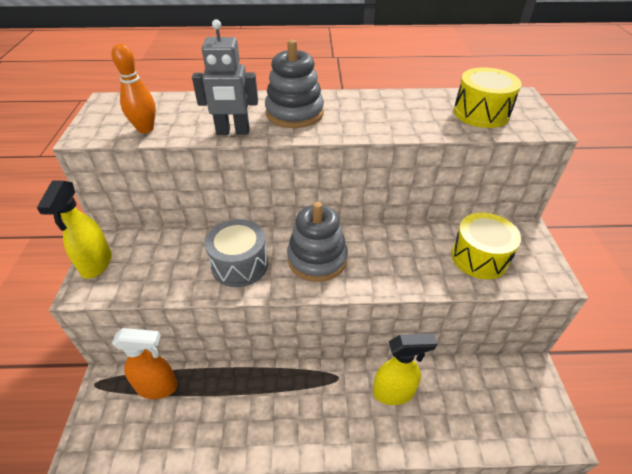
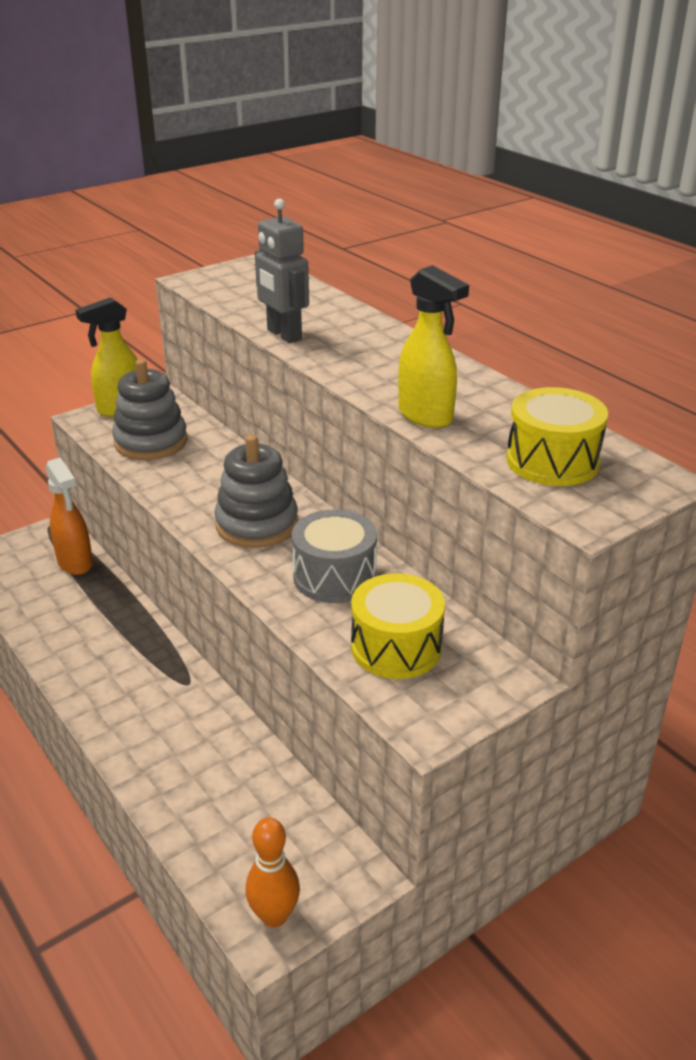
camera: 55 degrees right, 10 degrees down
orange bowling pin [111,43,156,133] -> orange bowling pin moved to [245,817,300,928]
grey drum [205,219,268,287] -> grey drum moved to [292,509,377,603]
grey stacking toy [265,39,324,128] -> grey stacking toy moved to [112,359,188,460]
yellow spray bottle [373,334,437,405] -> yellow spray bottle moved to [398,265,469,428]

